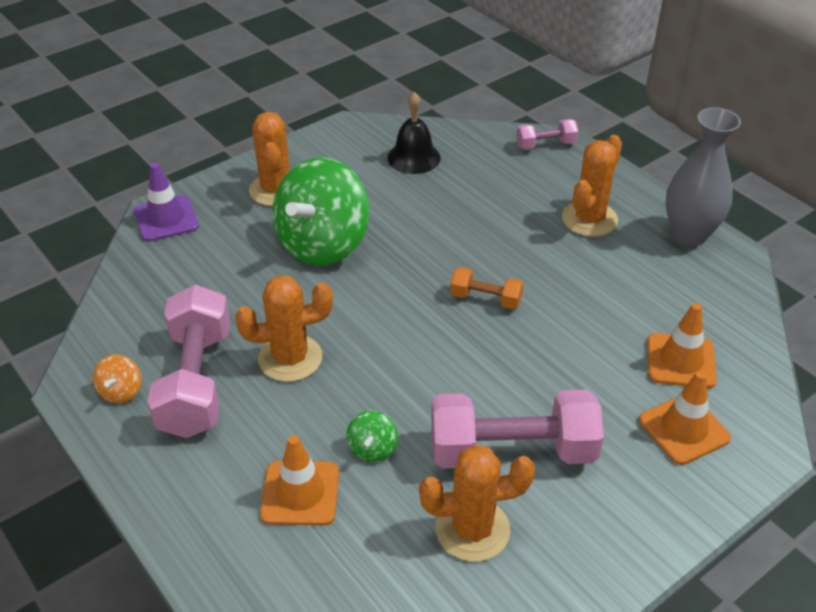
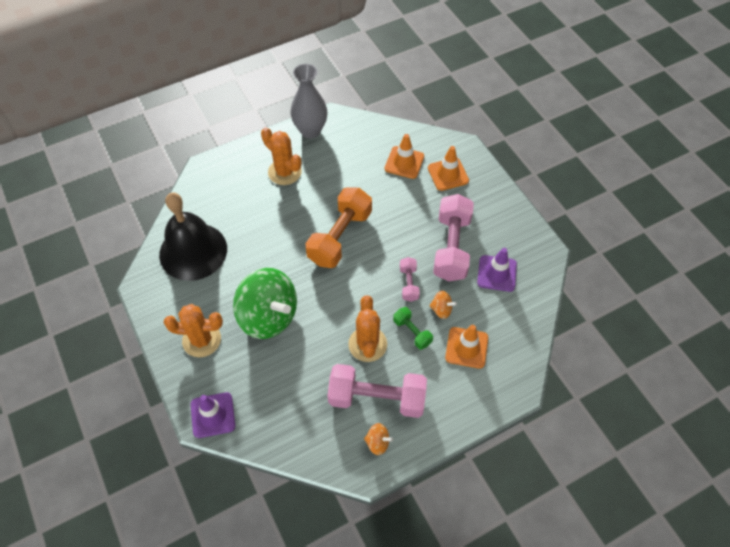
camera: 80 degrees left, 15 degrees up
green spinning top [347,411,398,462] -> orange spinning top [429,291,457,319]
black bell [387,92,441,174] -> black bell [159,193,227,281], size x1.82
orange cactus [419,445,535,562] -> purple traffic cone [477,248,517,292]
orange dumbbell [450,267,524,309] -> orange dumbbell [306,187,372,268], size x2.03
pink dumbbell [516,119,579,150] -> pink dumbbell moved to [400,257,420,302]
none -> green dumbbell [393,307,433,350]

